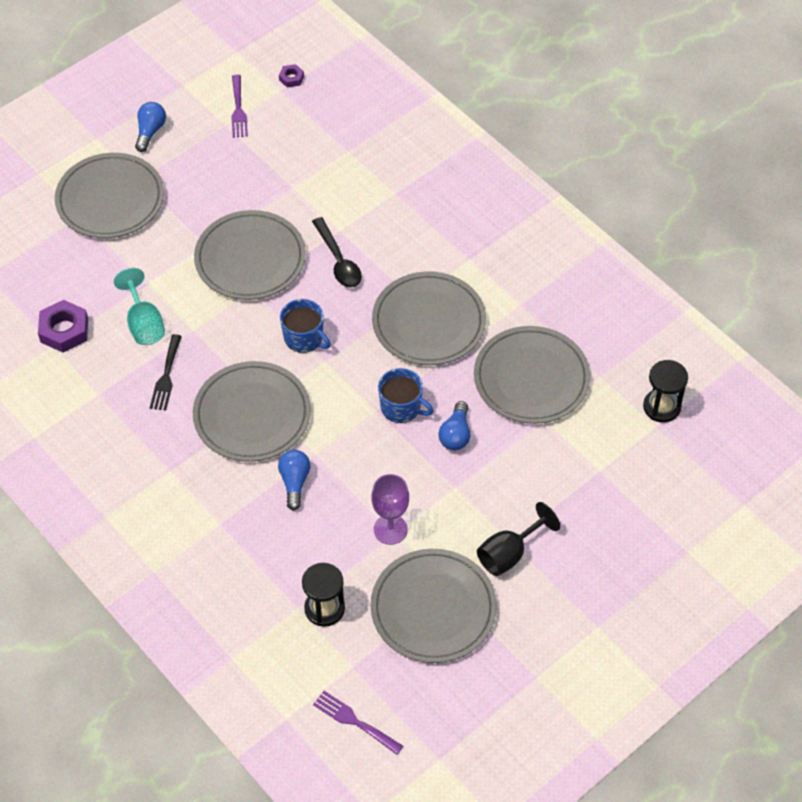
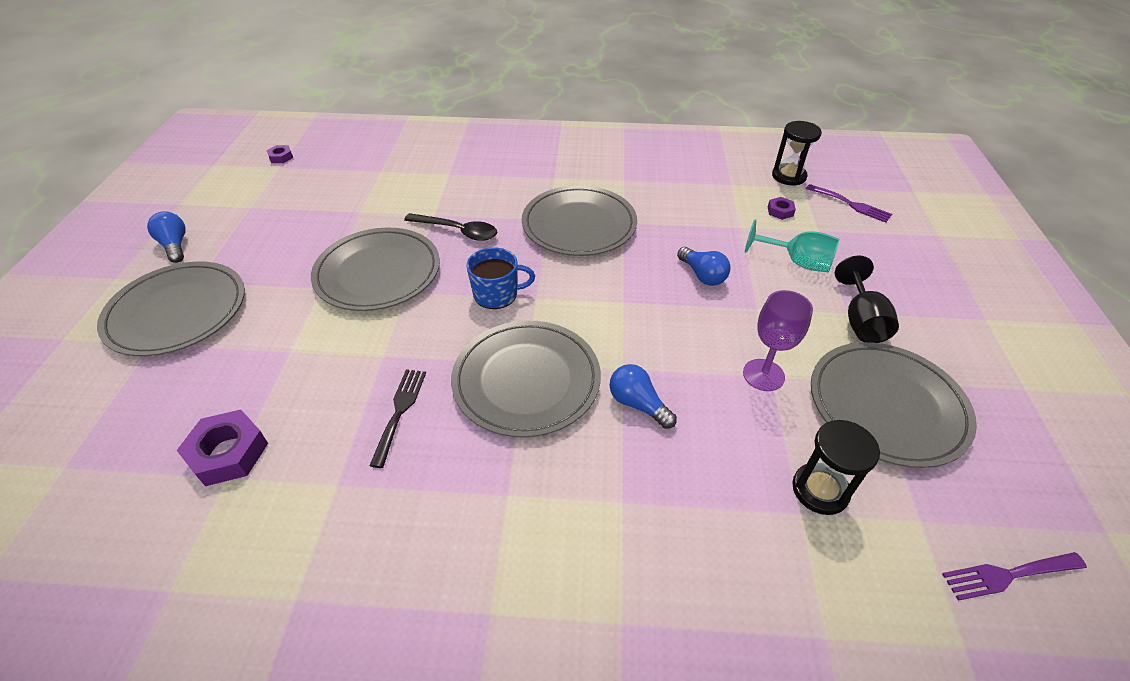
camera: 45 degrees left, 10 degrees down
turquoise goblet [114,268,165,345] -> turquoise goblet moved to [745,219,839,272]
black fork [150,334,182,411] -> black fork turned 135 degrees counterclockwise [369,369,426,468]
purple fork [231,75,248,138] -> purple fork moved to [806,184,892,223]
blue mug [378,368,433,423] -> none
grey plate [474,326,590,424] -> none
none -> purple nut [768,197,796,220]

